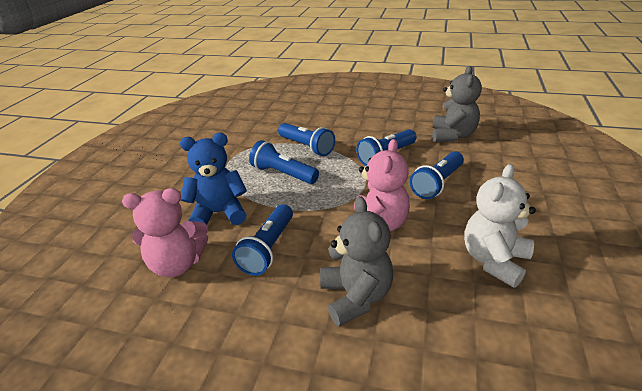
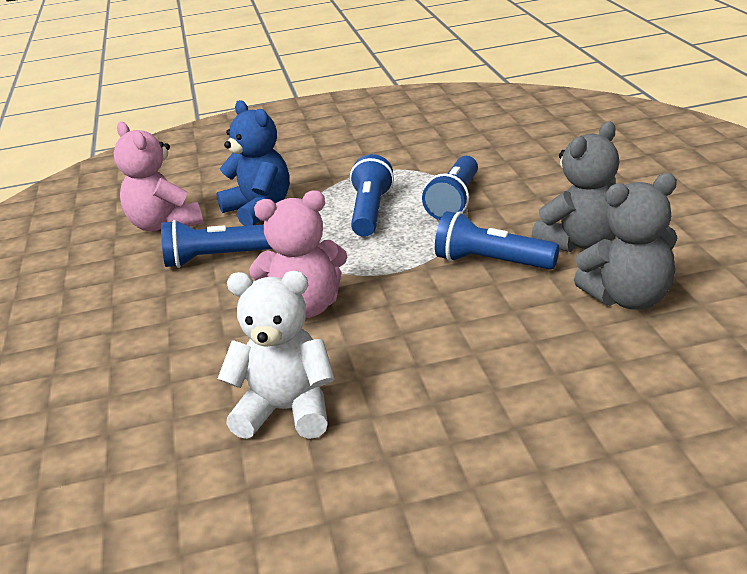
camera: 65 degrees right, 5 degrees down
grey teddy bear [320,196,393,326] -> grey teddy bear moved to [531,122,620,252]
blue flashlight [410,151,464,199] -> none

